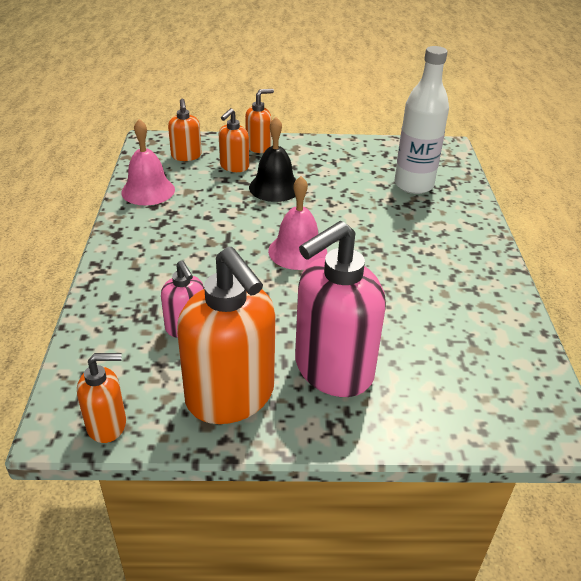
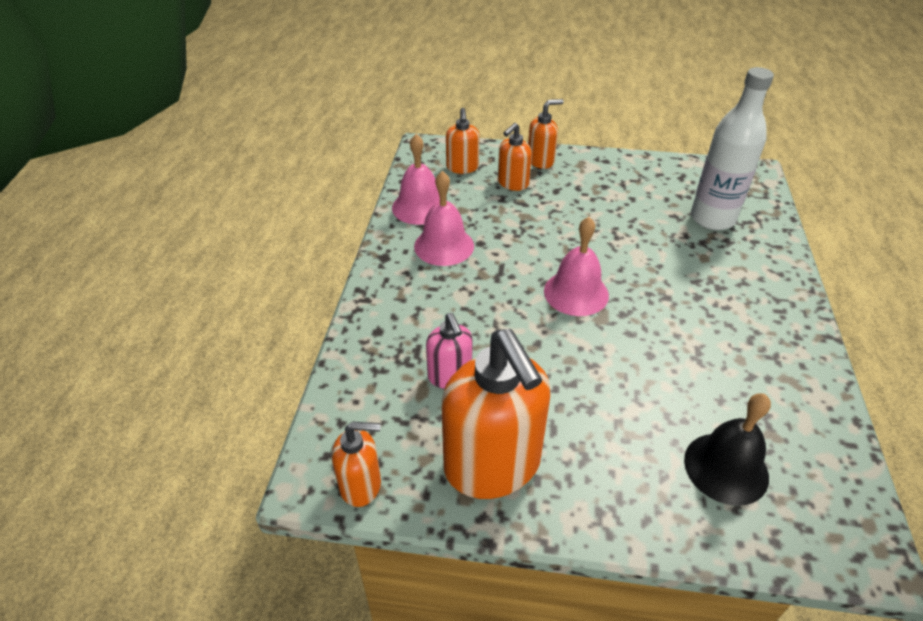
camera: 10 degrees right, 5 degrees up
black bell [249,117,296,202] -> black bell moved to [684,393,771,506]
pink soap dispenser [295,221,386,397] -> none
none -> pink bell [414,171,474,266]

